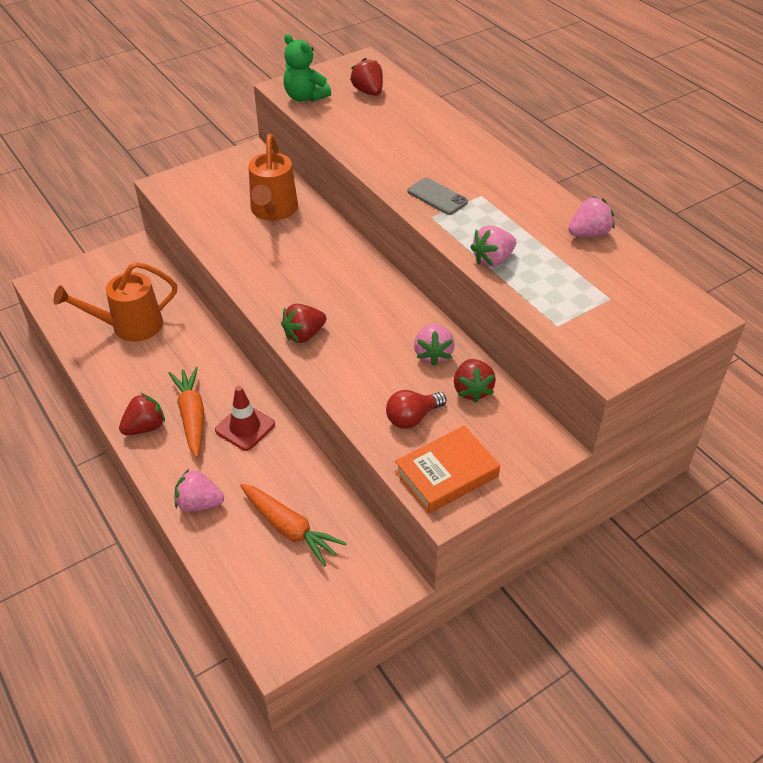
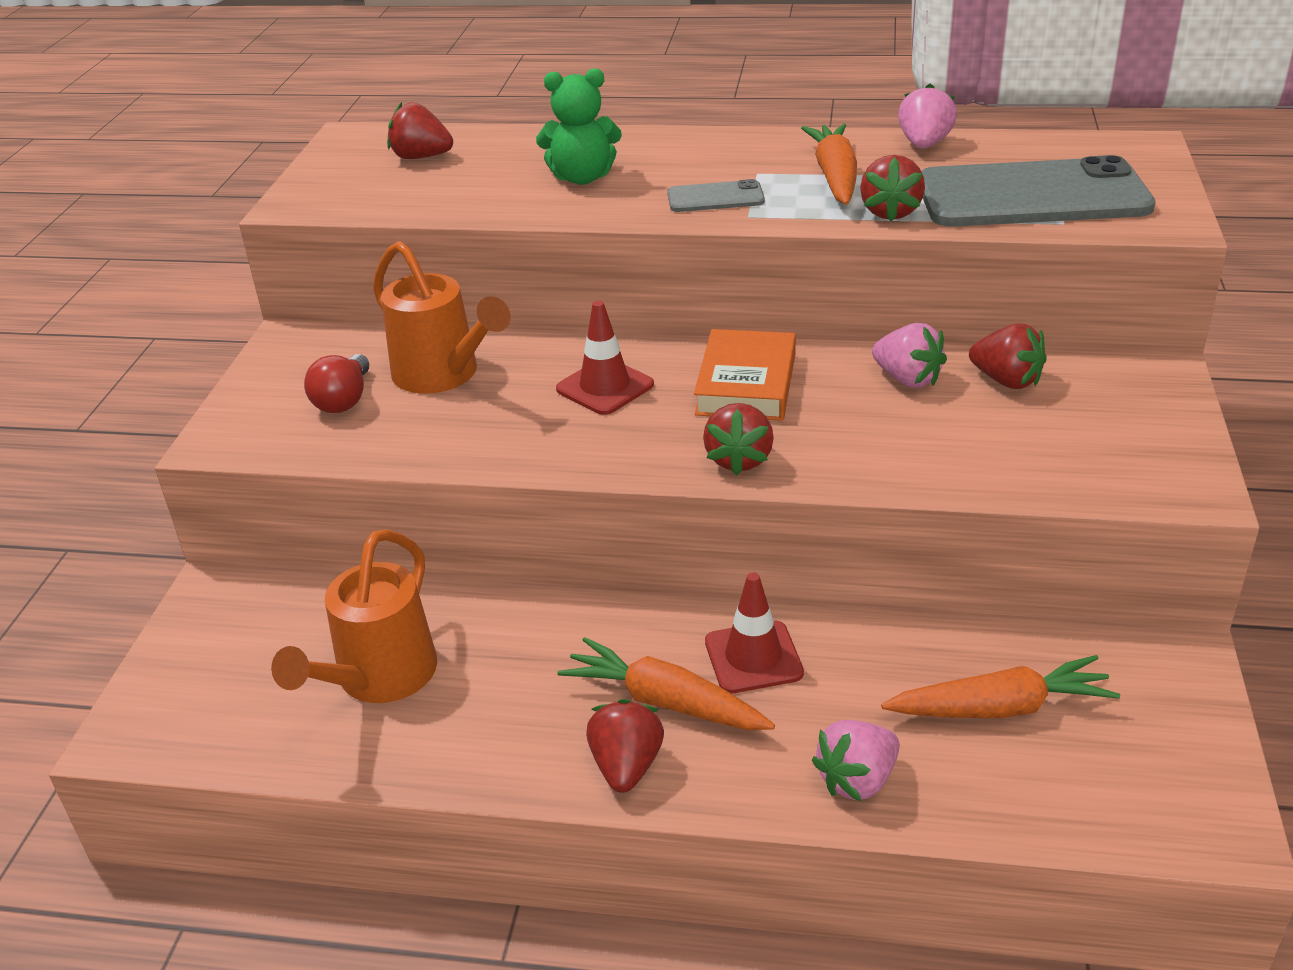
camera: 45 degrees left, 10 degrees down
green teddy bear [283,34,331,102] -> green teddy bear moved to [536,68,622,185]
red light bulb [386,390,447,429] -> red light bulb moved to [304,354,369,413]
orange book [395,426,500,514] -> orange book moved to [694,329,796,421]
pink strawberry [470,225,516,267] -> red strawberry [860,155,925,222]
none -> red traffic cone [556,301,654,415]
none -> orange carrot [801,124,857,205]
none -> grey phone [921,155,1156,227]

